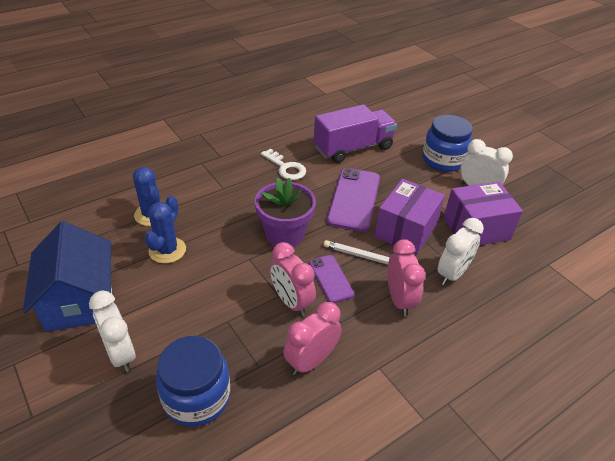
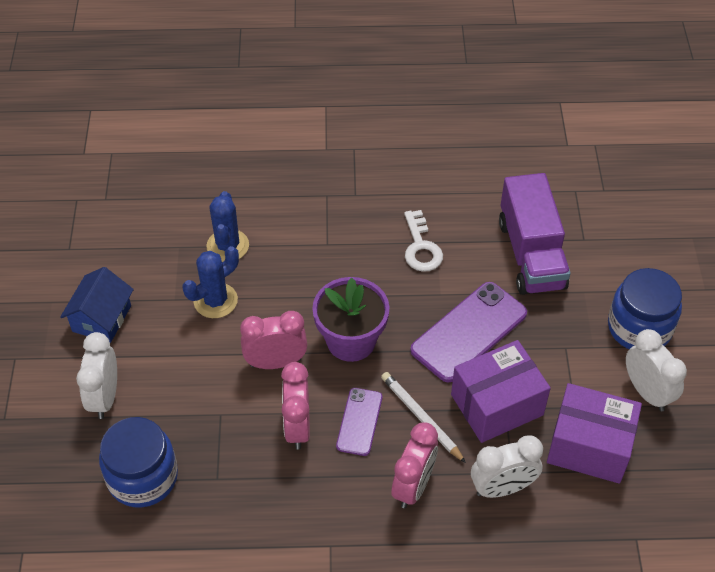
camera: 35 degrees right, 10 degrees up
blue house [23,221,112,332] -> blue house [60,267,134,343], size x0.64
pink clock [283,302,342,375] -> pink clock moved to [240,311,308,369]
purple truck [314,104,397,163] -> purple truck turned 75 degrees clockwise [499,173,571,295]

